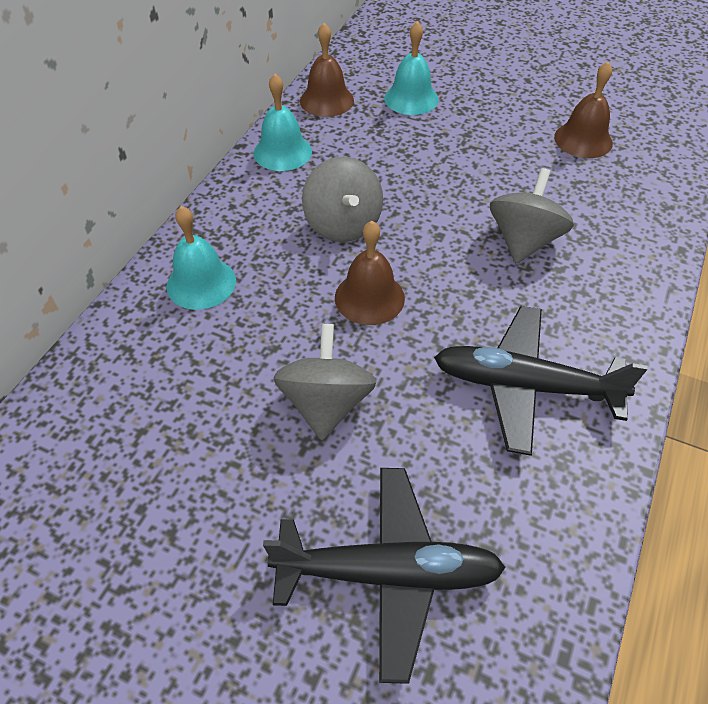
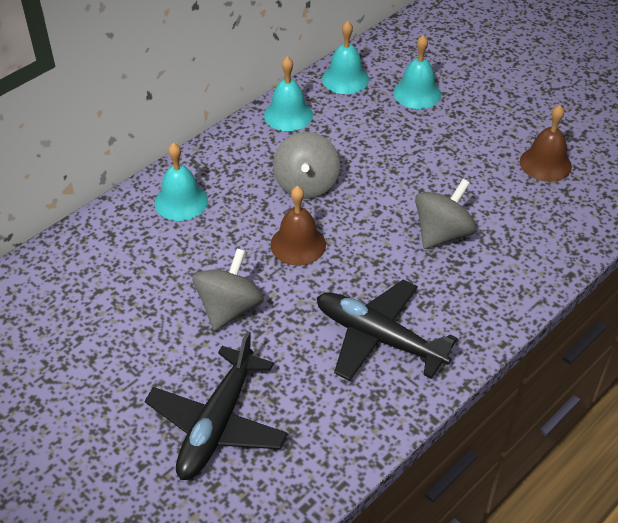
camera: 20 degrees right, 5 degrees down
black plane [263,468,506,684] -> black plane turned 90 degrees clockwise [145,331,288,480]
brown bell [300,23,354,117] -> turquoise bell [322,21,369,94]

